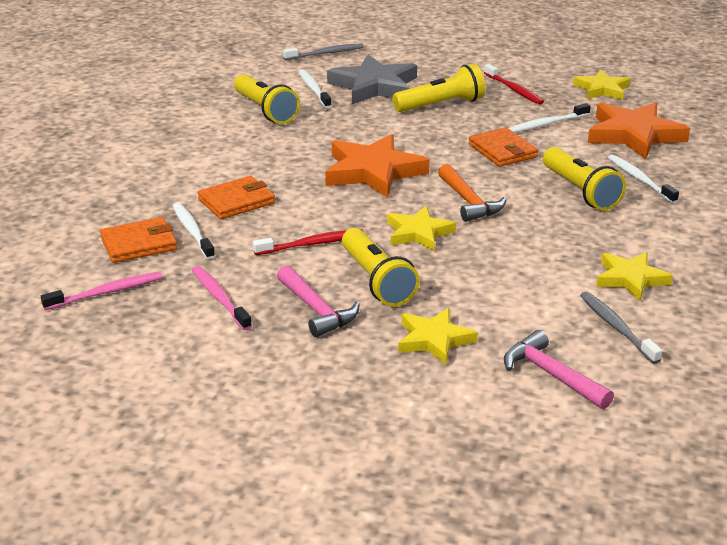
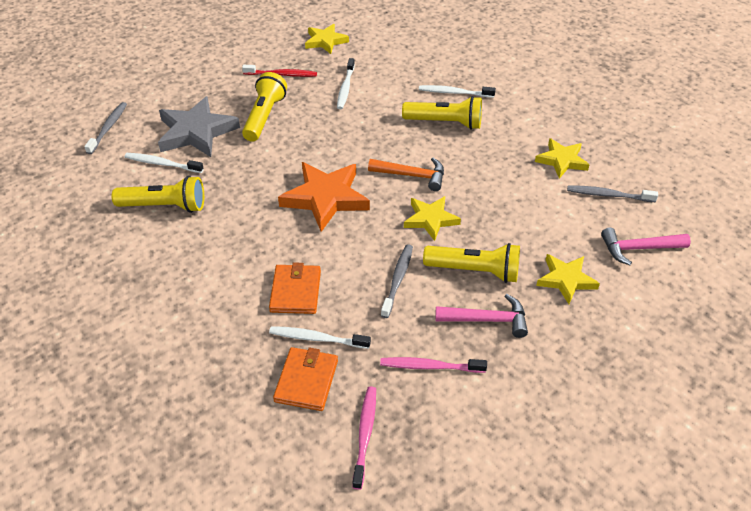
camera: 55 degrees left, 15 degrees up
red toothbrush [253,229,364,255] -> grey toothbrush [381,244,413,318]
orange wallet [468,127,538,167] -> none
orange star [588,102,690,159] -> none

